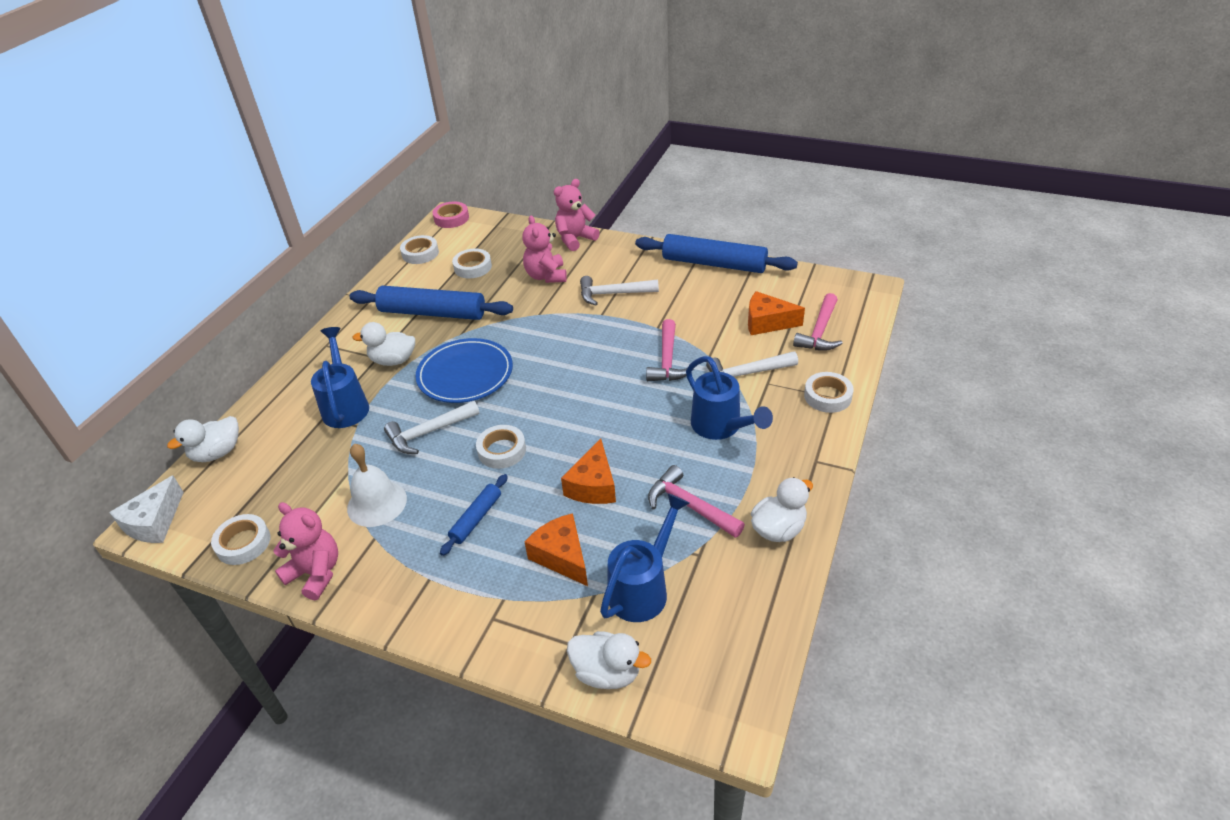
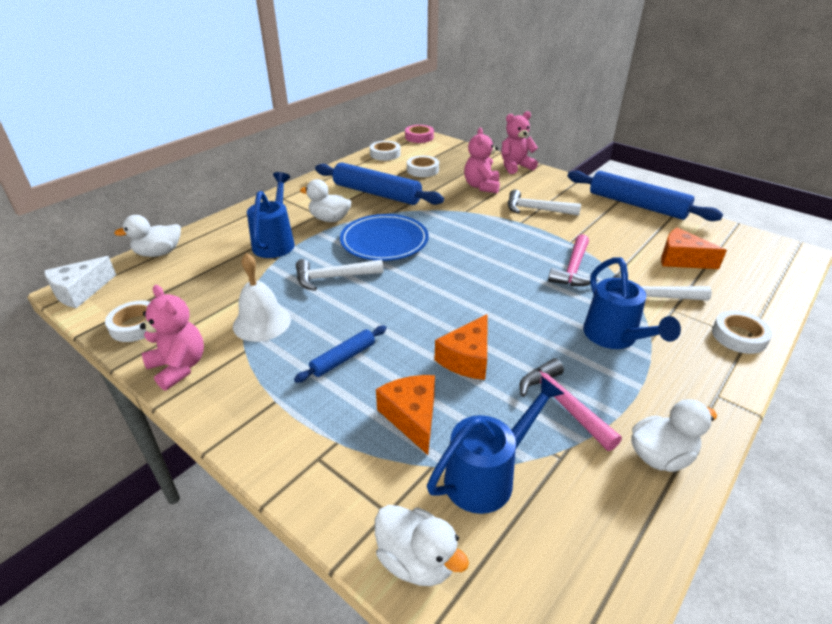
camera: 15 degrees right, 5 degrees down
white tape [476,425,526,469] -> none
pink hammer [793,293,843,351] -> none

